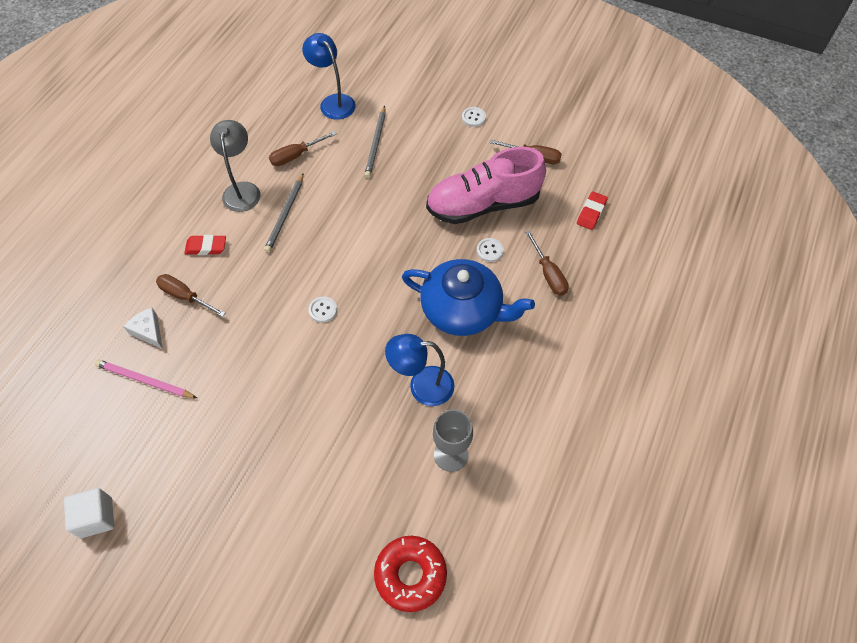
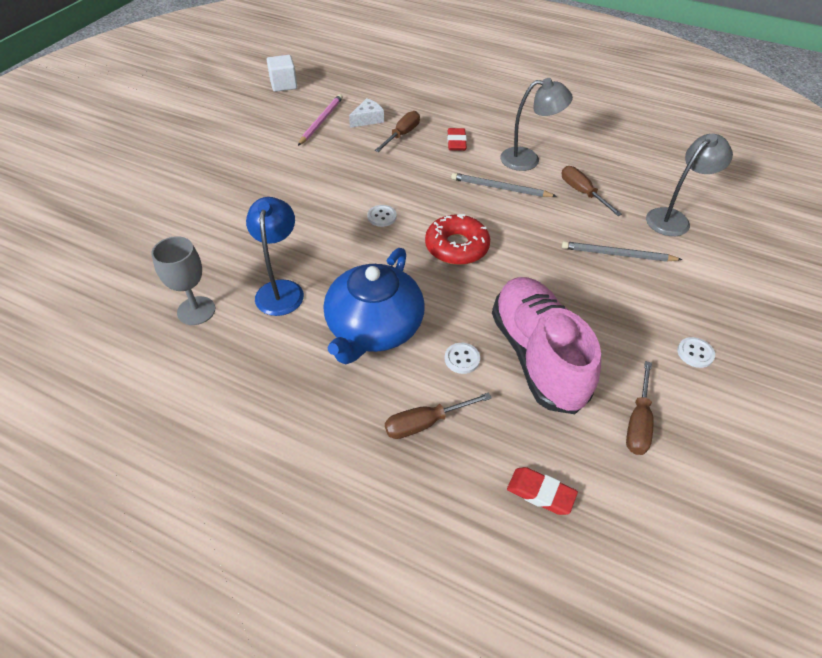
camera: 90 degrees right, 10 degrees down
white cube [64,488,114,538] -> white cube moved to [267,55,297,92]
blue lamp [302,33,356,120] -> grey lamp [646,134,733,236]
red donut [374,536,447,612] -> red donut moved to [425,214,490,265]

